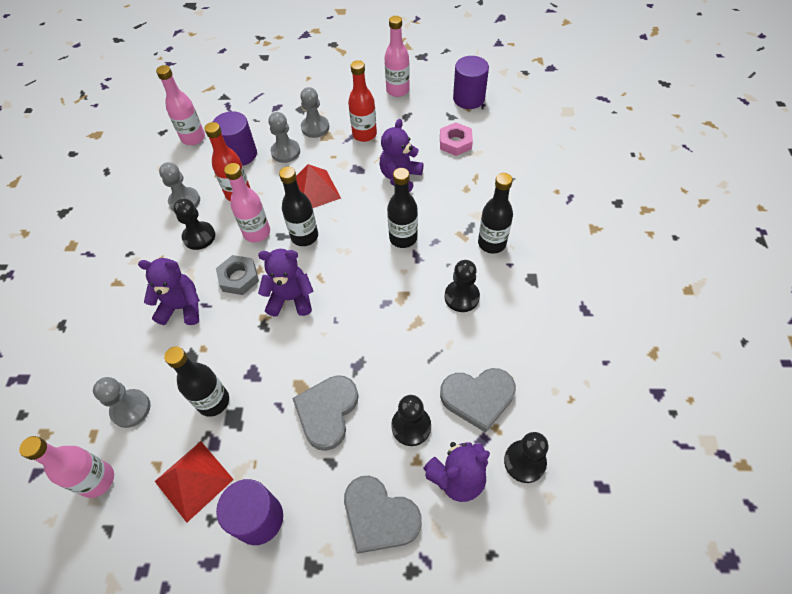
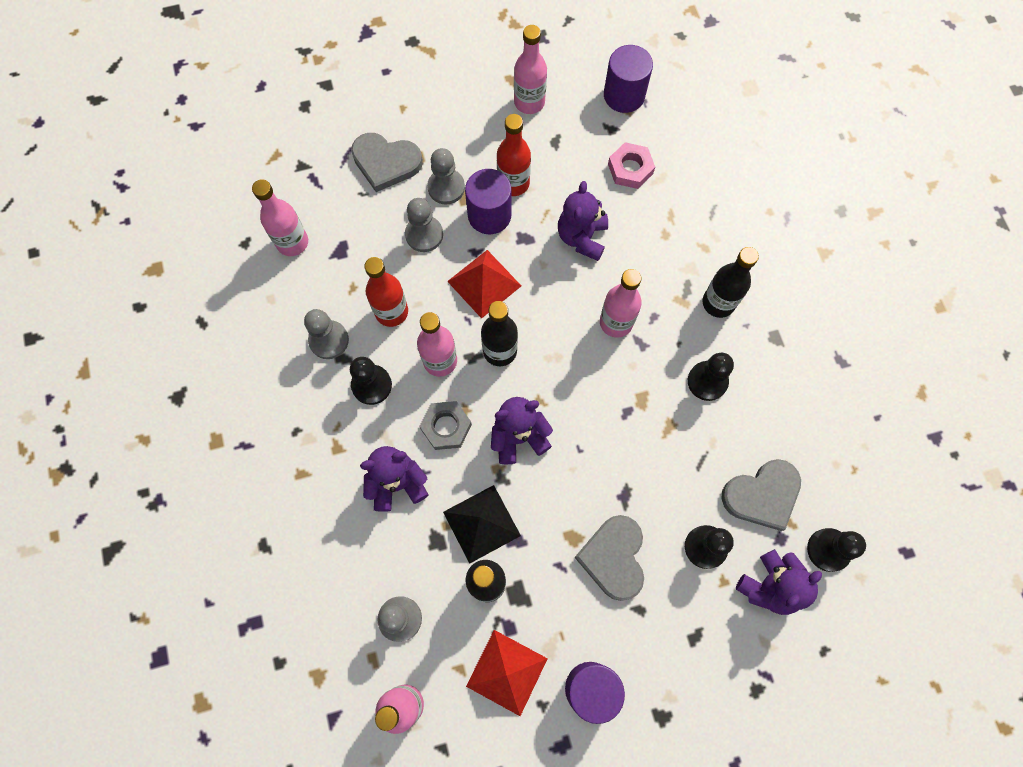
camera: 20 degrees left, 15 degrees up
purple cylinder [213,111,257,166] -> purple cylinder moved to [465,169,511,234]
grey heart [344,476,422,554] -> grey heart moved to [351,133,423,192]
black bottle [387,168,418,248] -> pink bottle [600,269,642,338]
none -> black pyramid [443,485,521,564]

